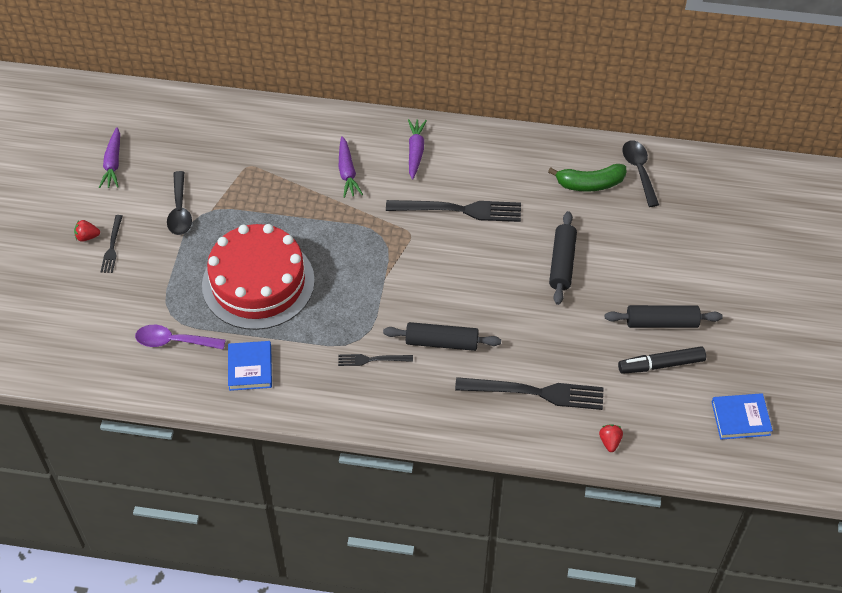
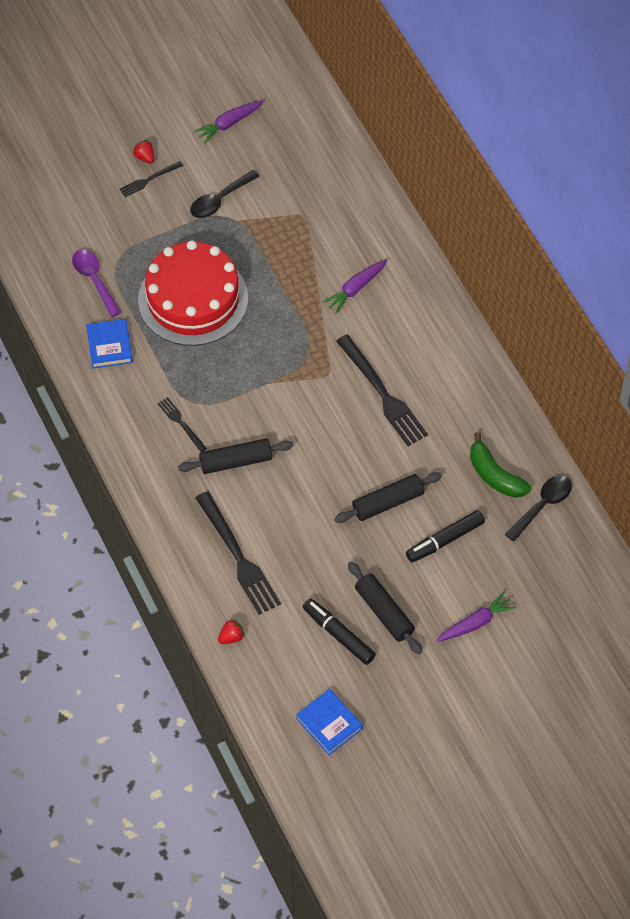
camera: 55 degrees right, 5 degrees up
blue book [228,341,272,391] -> blue book turned 60 degrees counterclockwise [86,319,133,368]
black rolling pin [383,322,501,351] -> black rolling pin turned 75 degrees counterclockwise [178,438,293,474]
purple carrot [408,119,427,180] -> purple carrot moved to [436,591,516,642]
none -> black marker [406,510,485,563]

